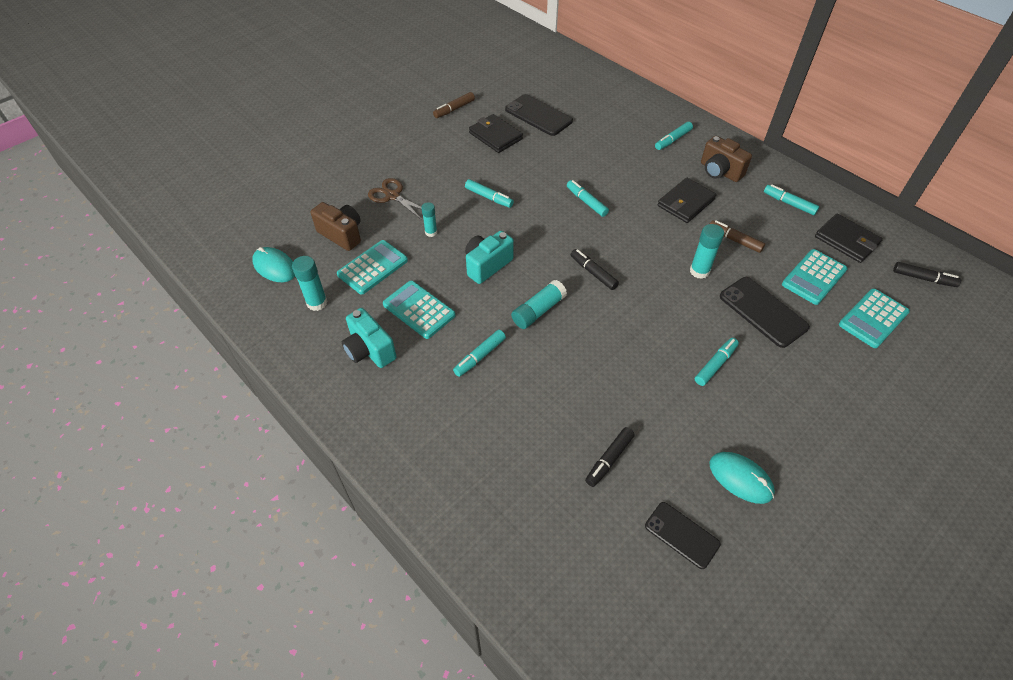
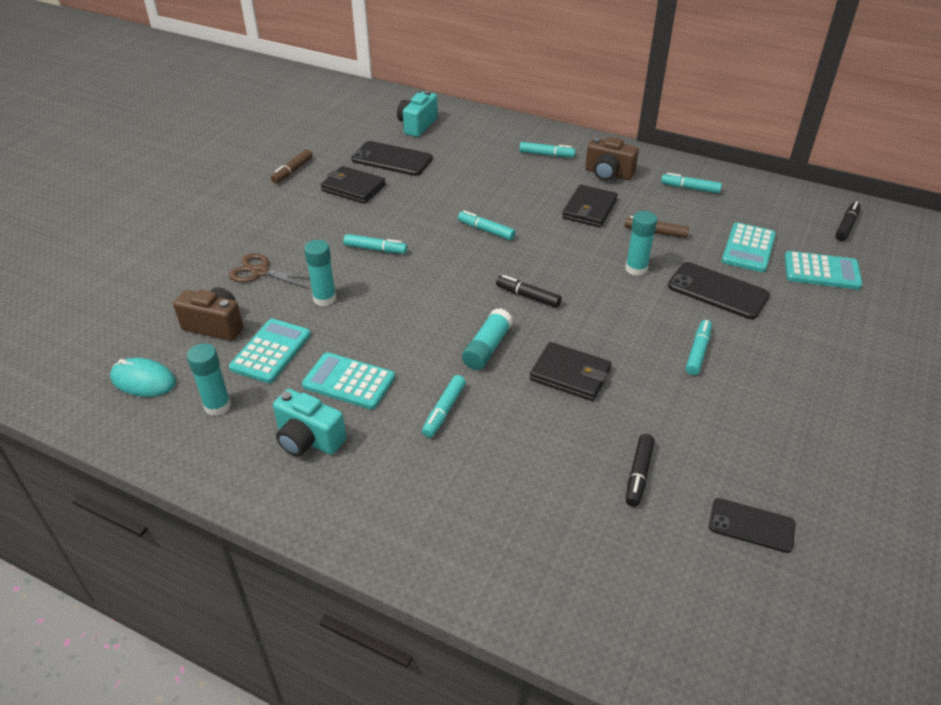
camera: 20 degrees left, 10 degrees down
turquoise glue stick [421,202,437,237] -> turquoise glue stick [304,240,336,306], size x1.54
turquoise camera [465,231,514,284] -> turquoise camera moved to [397,90,438,137]
turquoise marker [655,122,693,150] -> turquoise marker turned 105 degrees counterclockwise [519,142,575,157]
turquoise mouse [710,452,775,504] -> none
black wallet [815,213,883,263] -> black wallet moved to [530,342,611,401]
turquoise calculator [839,289,910,348] -> turquoise calculator turned 105 degrees counterclockwise [784,251,863,290]
black marker [893,262,961,287] -> black marker turned 60 degrees counterclockwise [835,201,861,241]

